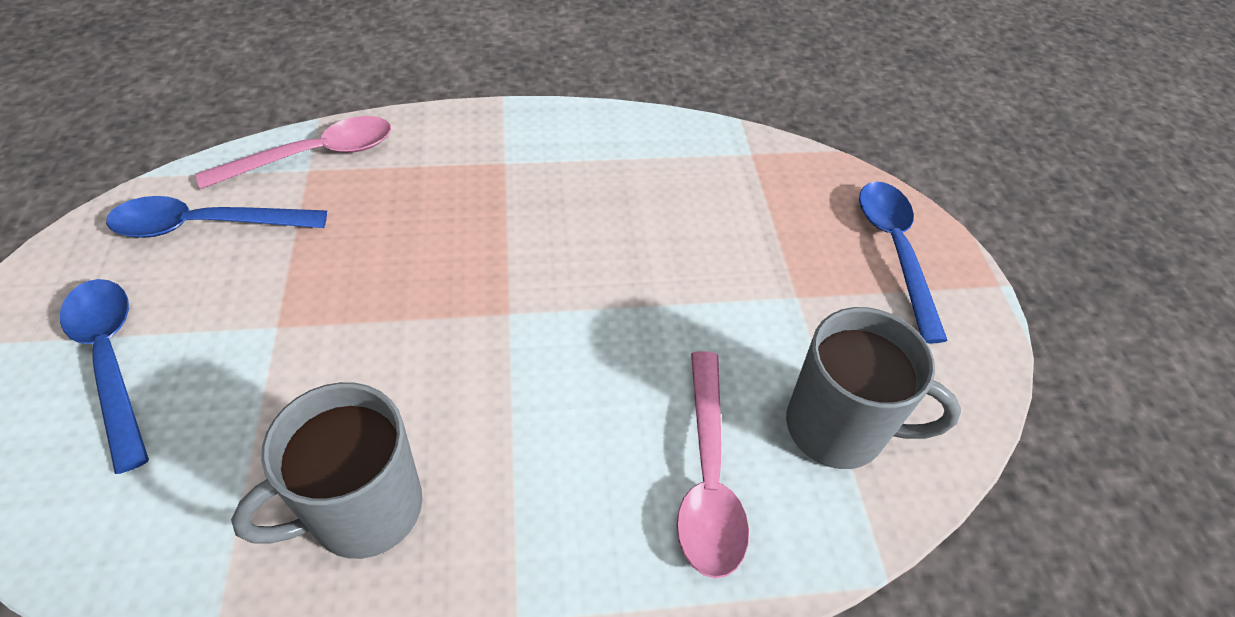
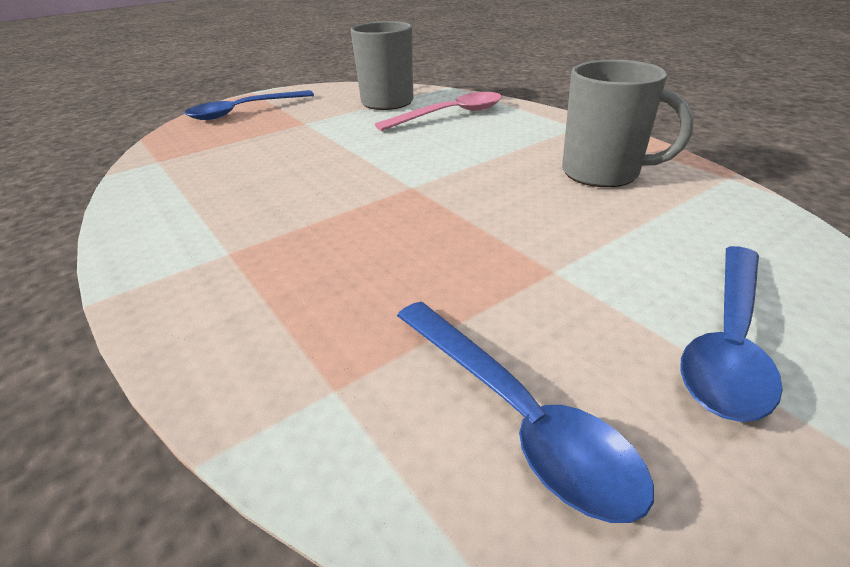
camera: 115 degrees left, 15 degrees down
pink spoon [196,116,391,189] -> none

